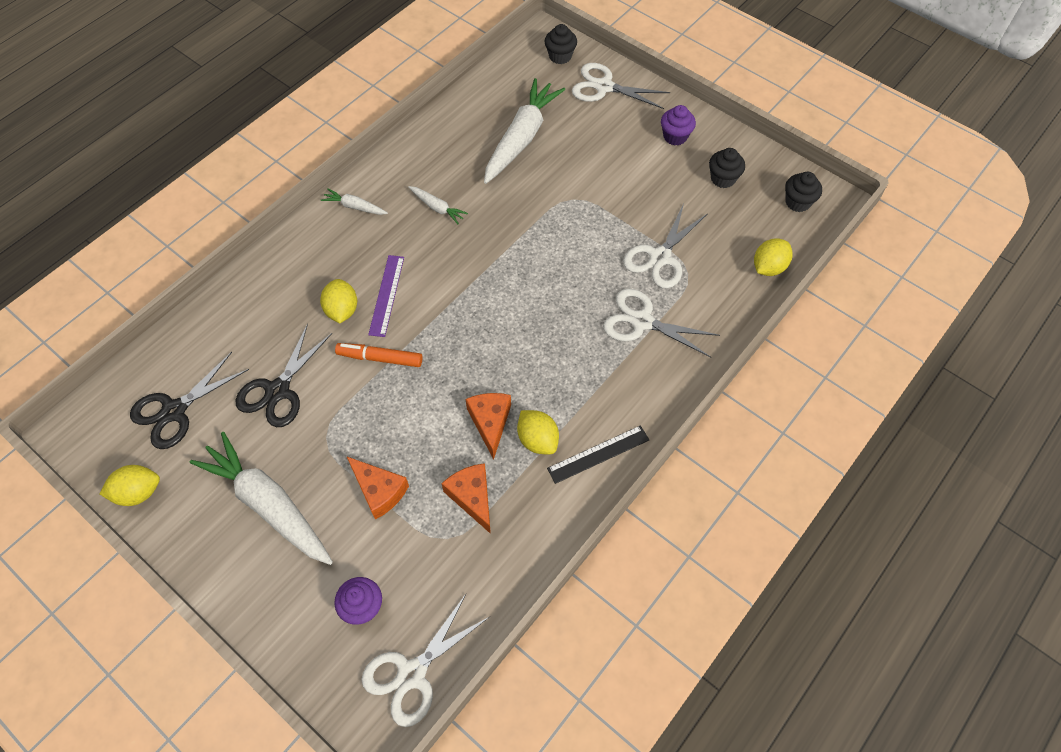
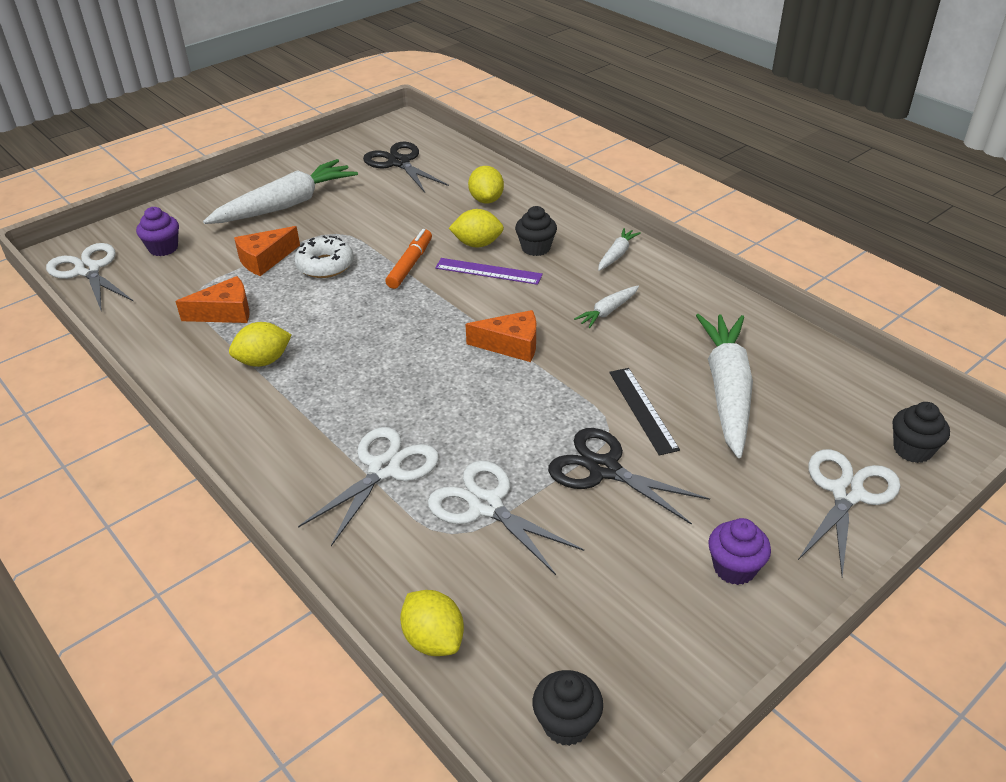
camera: 100 degrees right, 20 degrees down
yellow lemon [99,465,160,506] -> yellow lemon moved to [468,166,504,204]
black scissors [236,323,332,427] -> black scissors moved to [548,428,710,525]
orange cheese [465,393,511,460] -> orange cheese moved to [465,310,536,362]
white carrot [484,78,565,184] -> white carrot turned 120 degrees counterclockwise [696,314,753,458]
black ruler [547,425,649,484] -> black ruler moved to [609,368,680,456]
black cupcake [709,148,745,188] -> black cupcake moved to [515,206,557,256]
none -> white donut [294,236,354,278]

